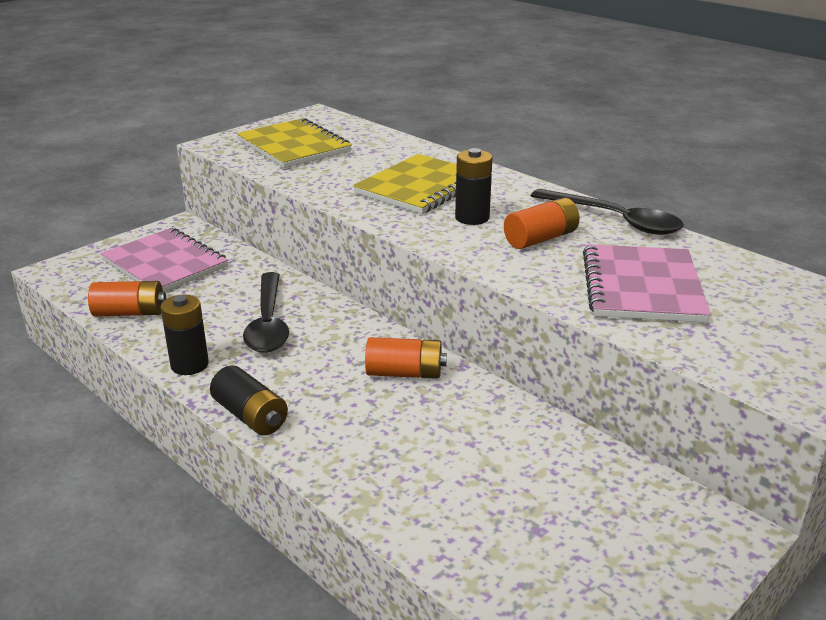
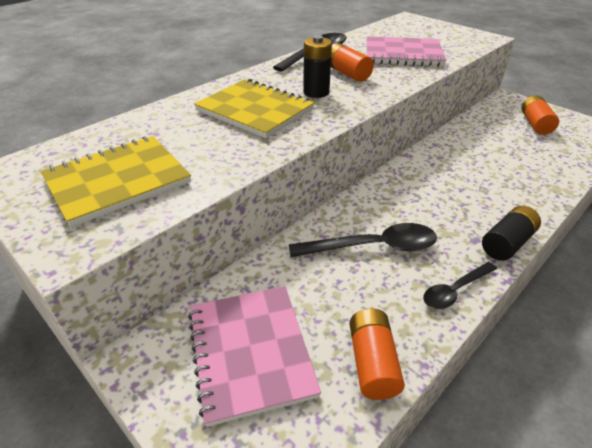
camera: 90 degrees left, 10 degrees up
pink notebook [100,228,228,292] -> pink notebook turned 60 degrees counterclockwise [188,286,321,427]
black battery [160,294,209,375] -> black spoon [423,262,497,309]
orange battery [365,337,447,379] -> orange battery moved to [522,95,559,135]

